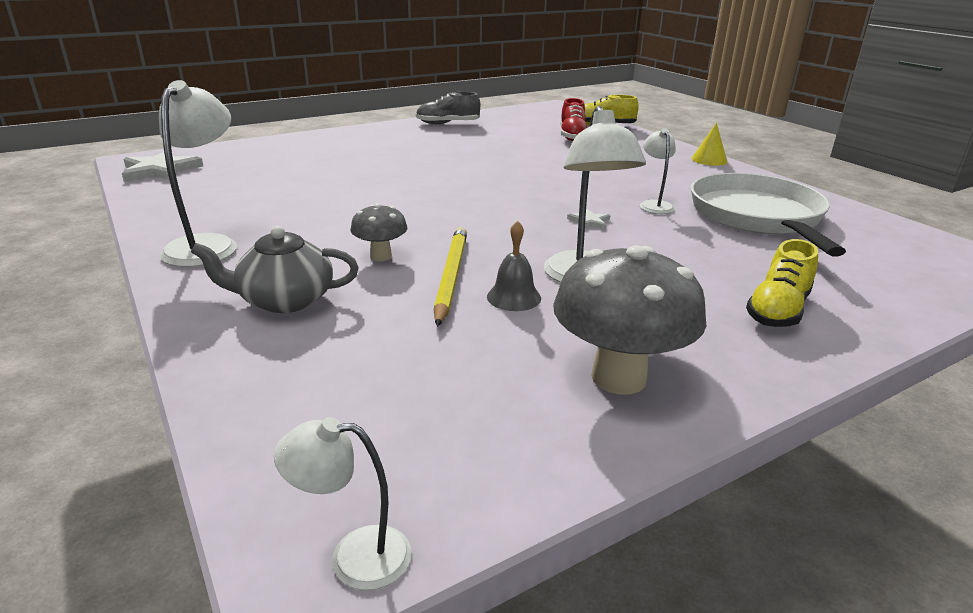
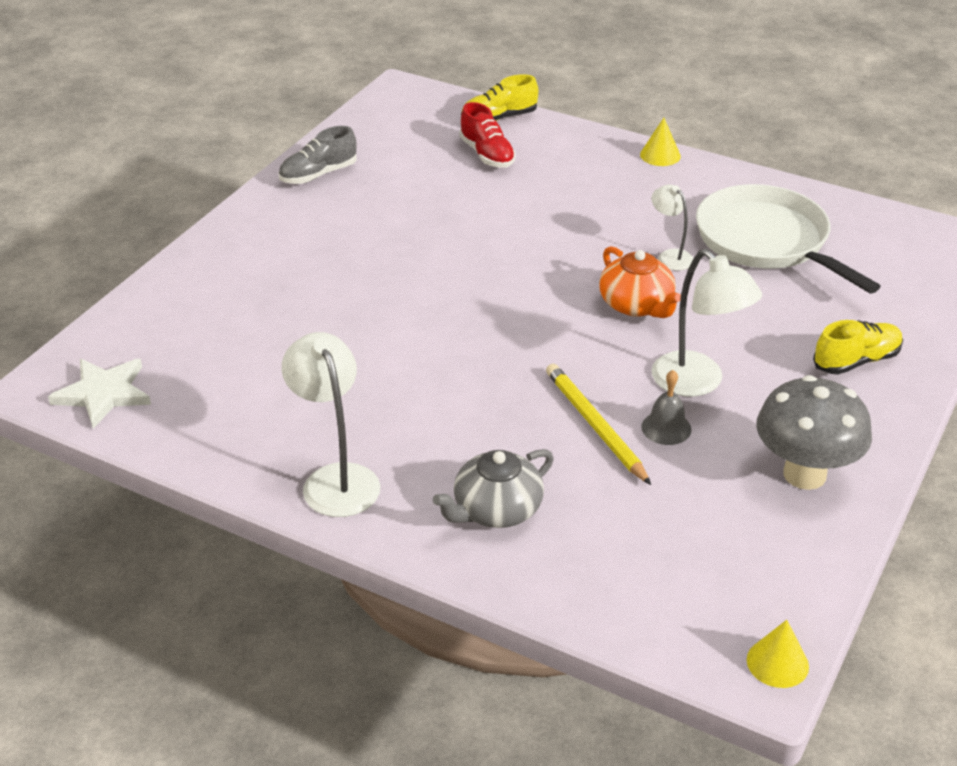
camera: 30 degrees left, 10 degrees up
white lamp [274,417,411,590] -> yellow cone [747,620,809,688]
grey mushroom [351,203,408,261] -> none
white star [567,209,610,229] -> orange teapot [599,246,681,318]
yellow shoe [746,239,818,327] -> yellow shoe turned 120 degrees counterclockwise [813,320,903,374]

